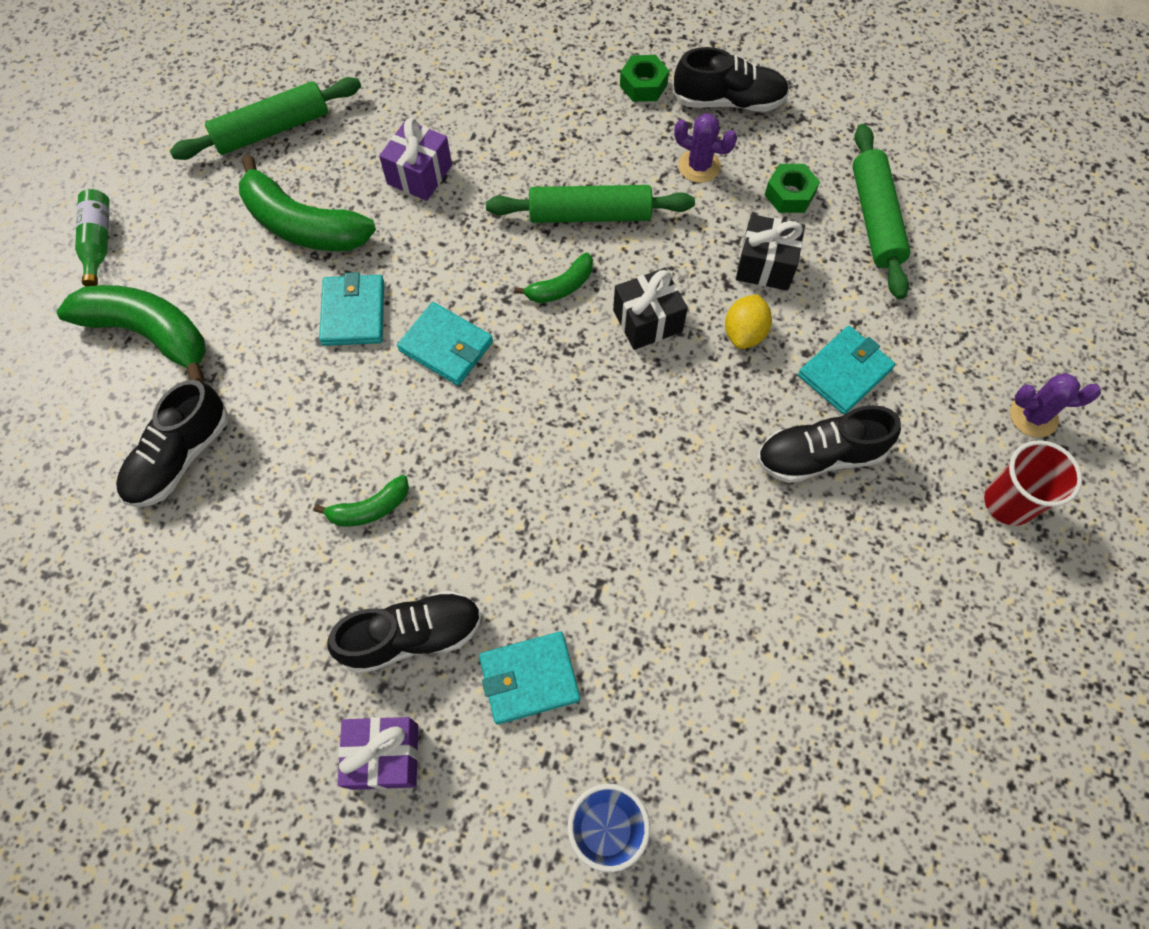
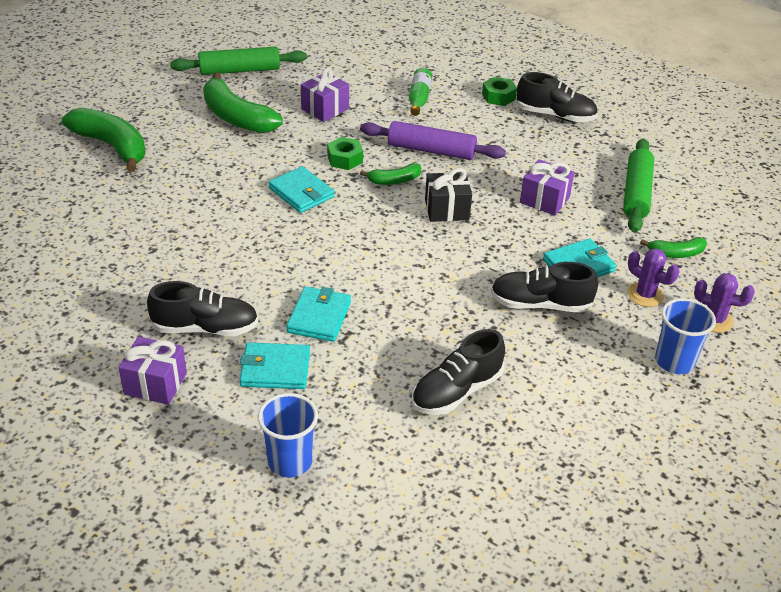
camera: 15 degrees right, 25 degrees down
green bottle [75,189,110,286] -> green bottle moved to [409,68,432,116]
black shoe [116,380,228,507] -> black shoe moved to [412,329,505,415]
green banana [313,475,409,527] -> green banana moved to [640,237,707,258]
turquoise wallet [319,272,384,346] -> turquoise wallet moved to [286,286,351,342]
green rolling pin [486,185,695,223] -> purple rolling pin [360,121,506,160]
purple cactus [674,113,737,183] -> purple cactus moved to [627,248,679,307]
yellow lemon [725,294,772,349] -> none
black gift [736,214,805,291] -> purple gift [520,159,574,216]
green nut [765,164,820,213] -> green nut moved to [327,137,363,170]
red cup [984,440,1082,526] -> blue cup [655,298,716,374]

